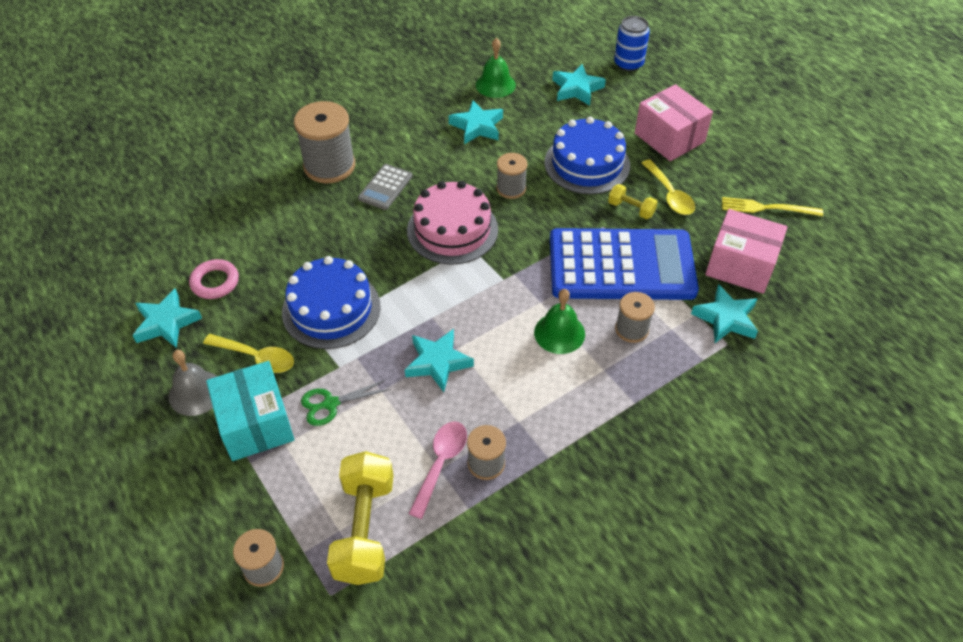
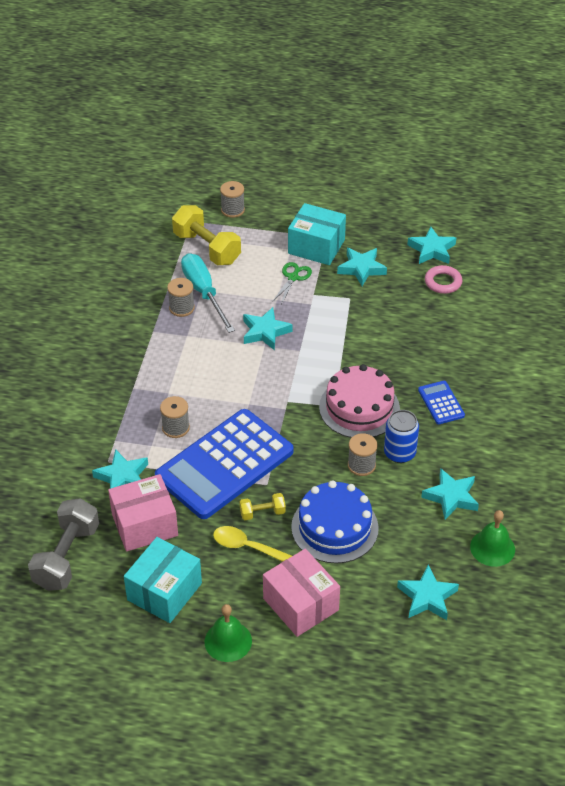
camera: 135 degrees right, 5 degrees down
grey bell [169,350,218,416] -> none
yellow spoon [203,334,294,373] -> turquoise star [337,248,387,286]
blue cake [282,256,381,349] -> none
grey spool [294,101,355,183] -> none
grey calculator [358,164,413,210] -> blue calculator [418,381,465,424]
pink spoon [408,421,467,519] -> turquoise screwdriver [181,253,235,333]
green bell [534,289,585,354] -> green bell moved to [205,604,252,662]
blue can [614,16,650,71] -> blue can moved to [384,410,419,463]
pink box [635,84,713,161] -> pink box turned 45 degrees clockwise [263,549,340,637]
yellow fork [722,197,823,216] -> turquoise box [124,537,202,623]
none -> grey dumbbell [28,498,99,591]

